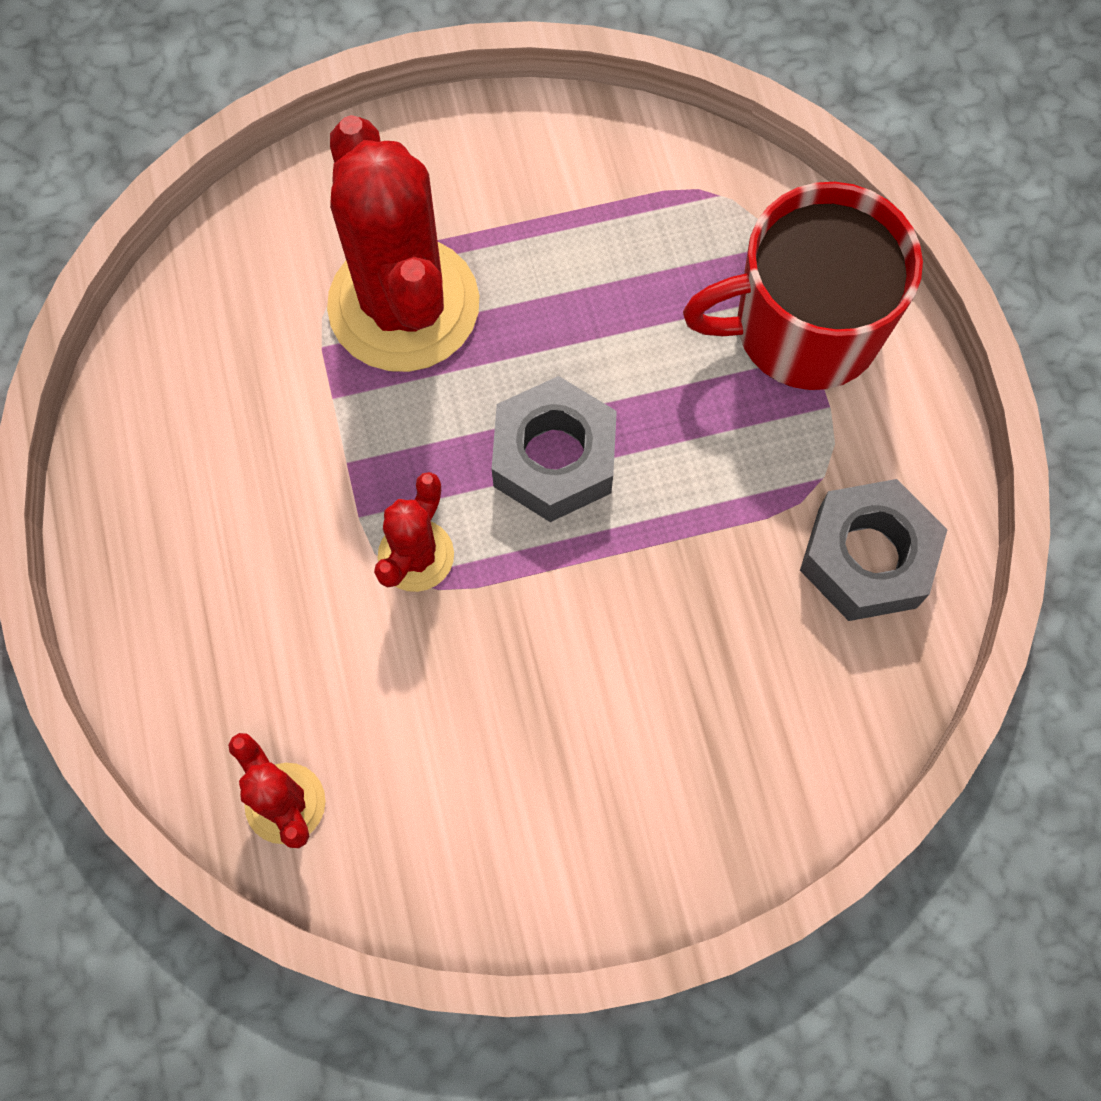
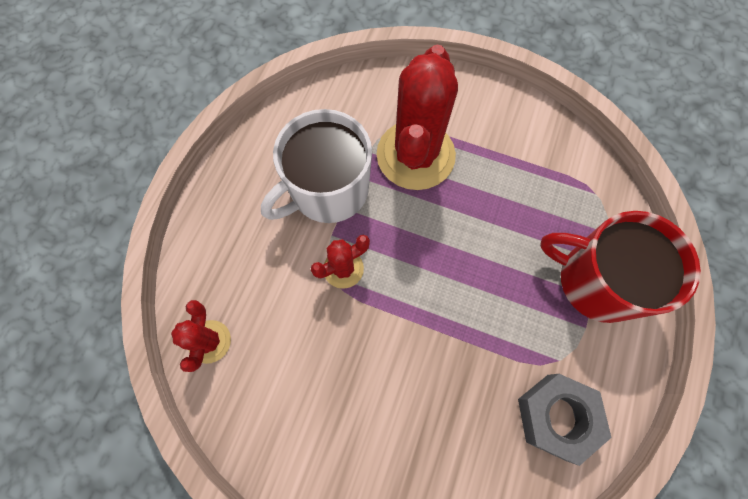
camera: 35 degrees right, 0 degrees up
grey nut [492,376,617,522] -> none
none -> white mug [261,109,372,223]

